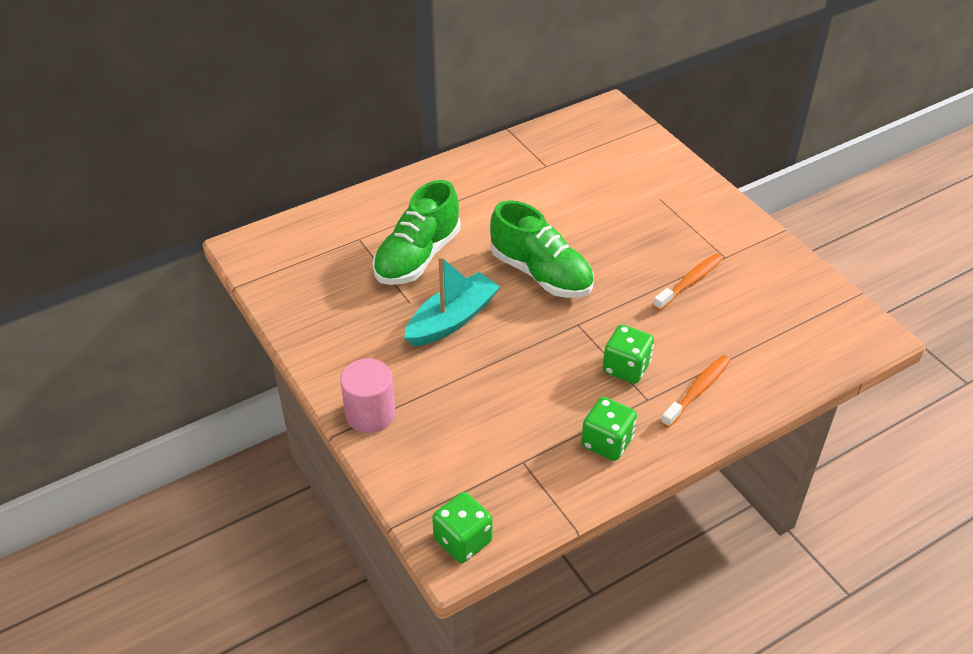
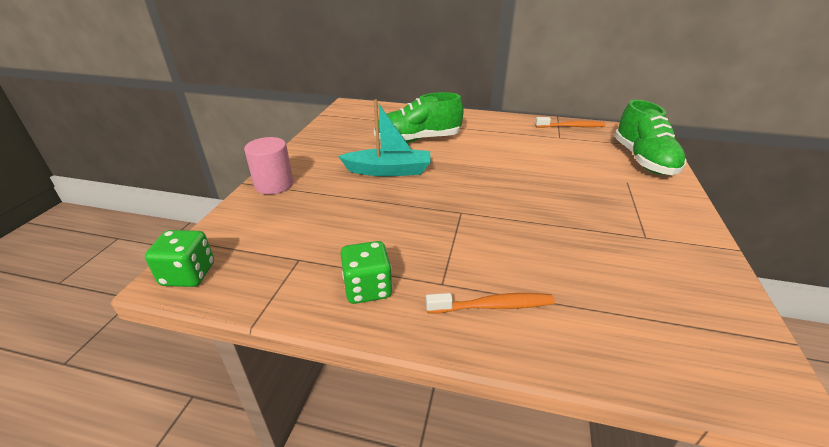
camera: 45 degrees right, 10 degrees down
green shoe [490,200,593,298] -> green shoe moved to [614,100,686,175]
green dice [603,324,654,384] -> none
orange toothbrush [653,253,723,311] -> orange toothbrush moved to [535,117,605,128]

